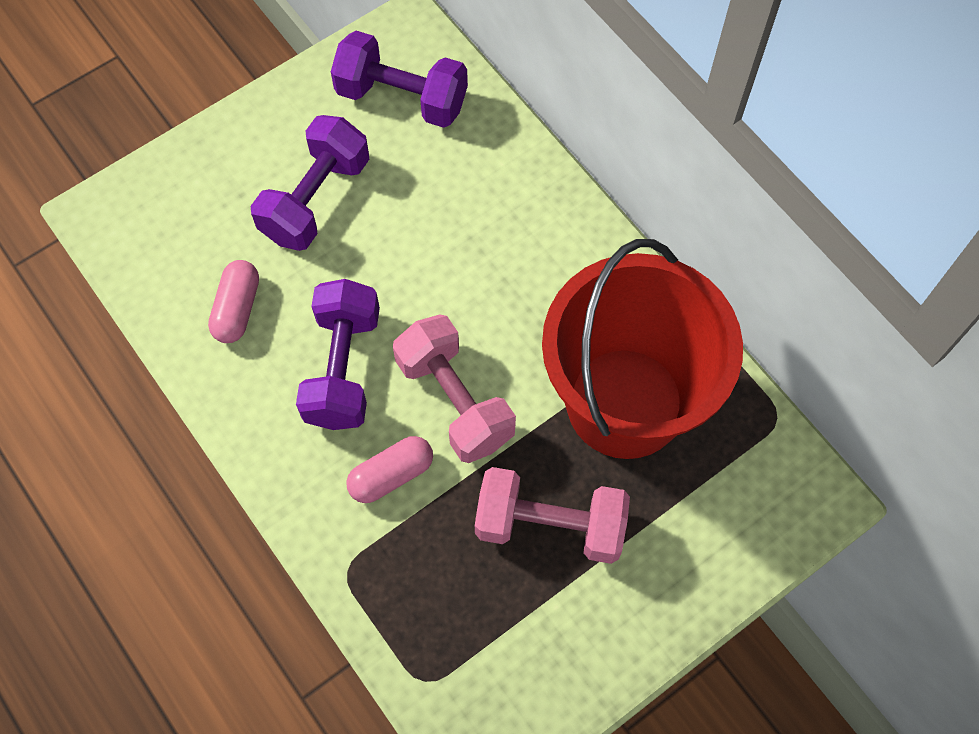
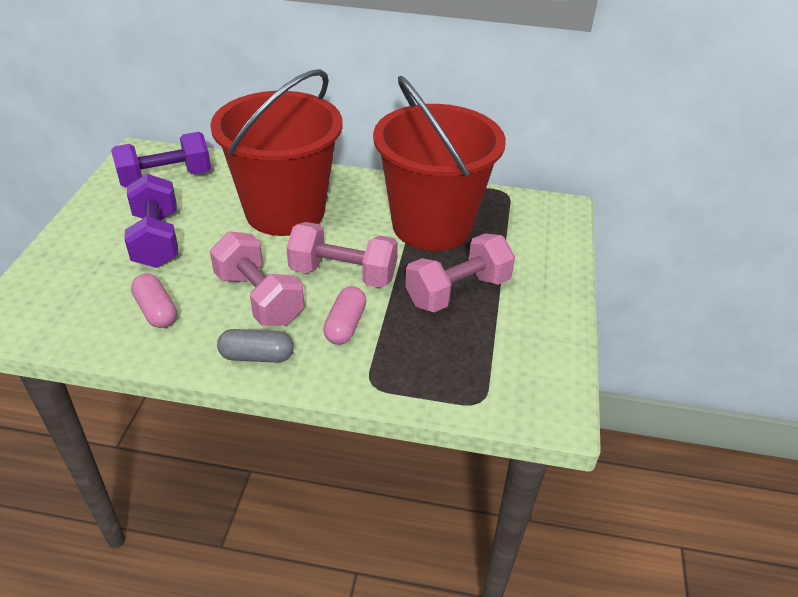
camera: 45 degrees left, 25 degrees down
purple dumbbell [296,279,380,430] -> pink dumbbell [210,231,304,326]
none -> red bucket [210,69,343,236]
none -> grey capsule [217,329,294,363]

